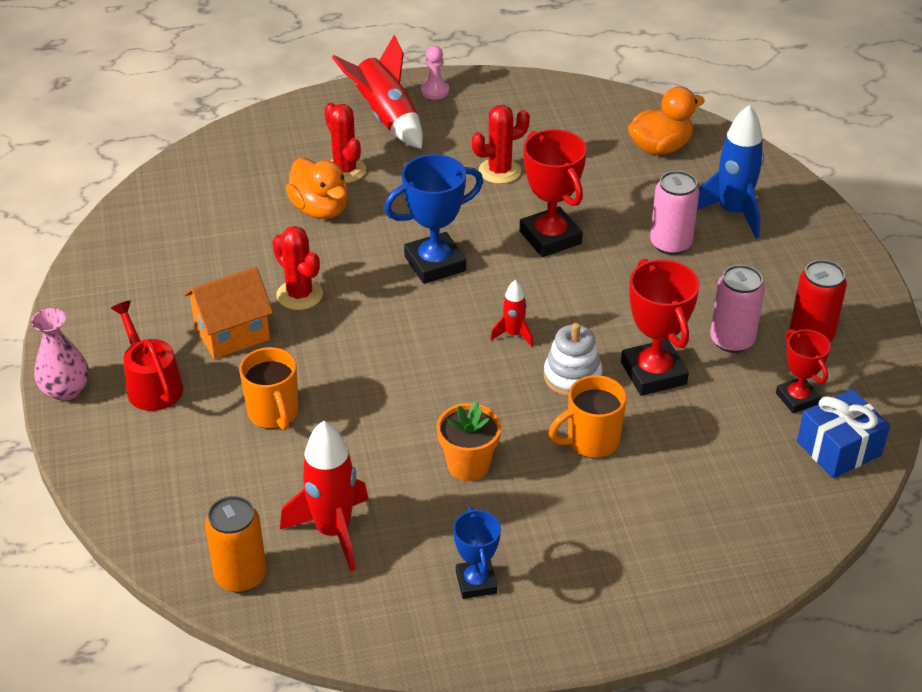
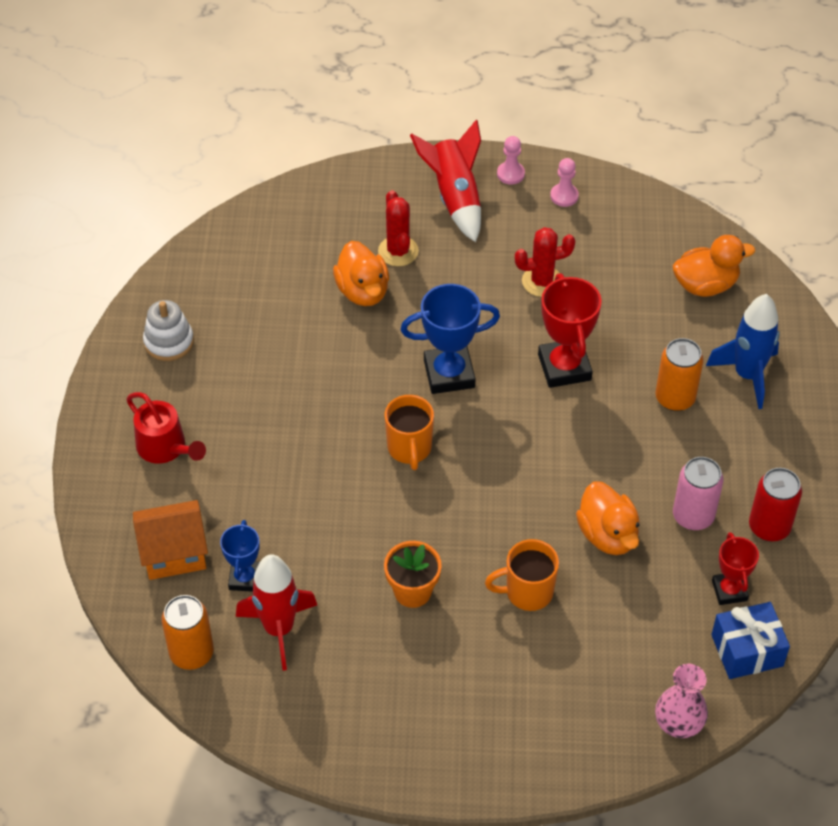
camera: 15 degrees right, 10 degrees up
pink vase [31,308,89,401] -> pink vase moved to [655,664,708,738]
red watering can [111,300,183,411] -> red watering can turned 150 degrees clockwise [126,392,206,464]
orange house [184,267,273,359] -> orange house moved to [133,500,208,580]
orange mug [239,347,298,430] -> orange mug moved to [385,395,434,470]
red cactus [272,226,323,310] -> none
blue trophy [453,507,501,599] -> blue trophy moved to [220,520,260,592]
red rocket [490,280,533,347] -> none
white stacking toy [544,323,603,396] -> white stacking toy moved to [143,300,194,361]
red trophy [621,259,700,396] -> orange duck [576,481,640,555]
pink can [650,171,699,255] -> orange can [656,338,704,411]
none -> pink pawn [550,158,579,207]

